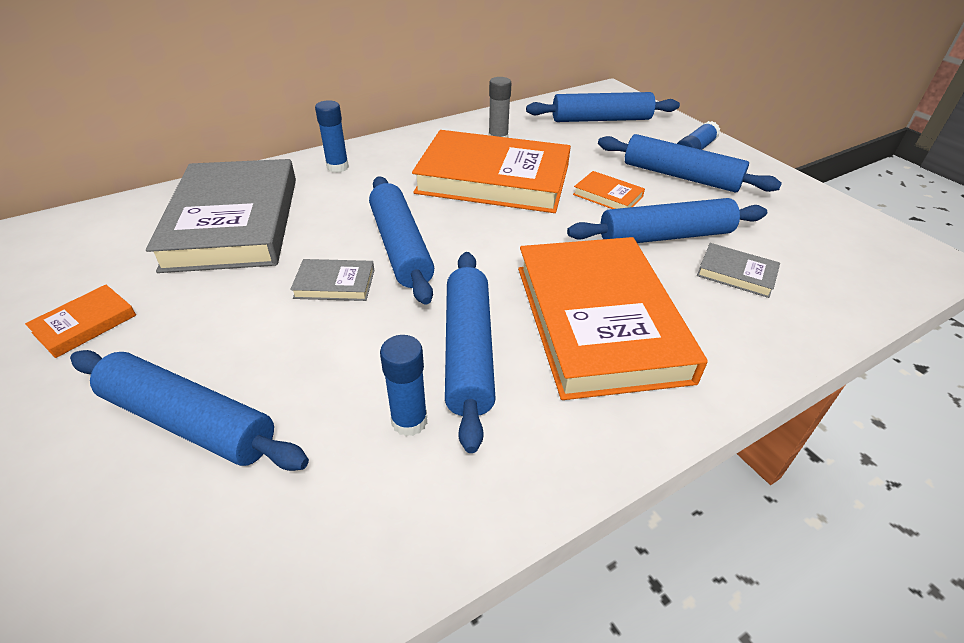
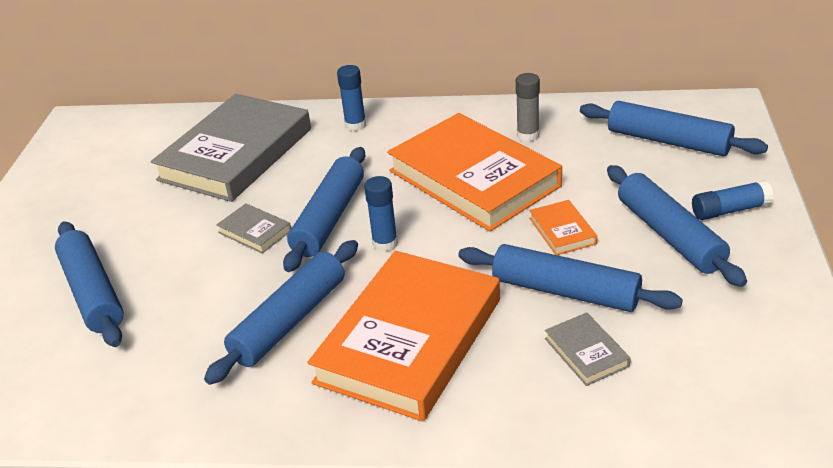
camera: 40 degrees right, 5 degrees down
orange book [25,285,136,358] -> none
blue glue stick [380,335,427,436] -> blue glue stick moved to [364,176,398,252]

